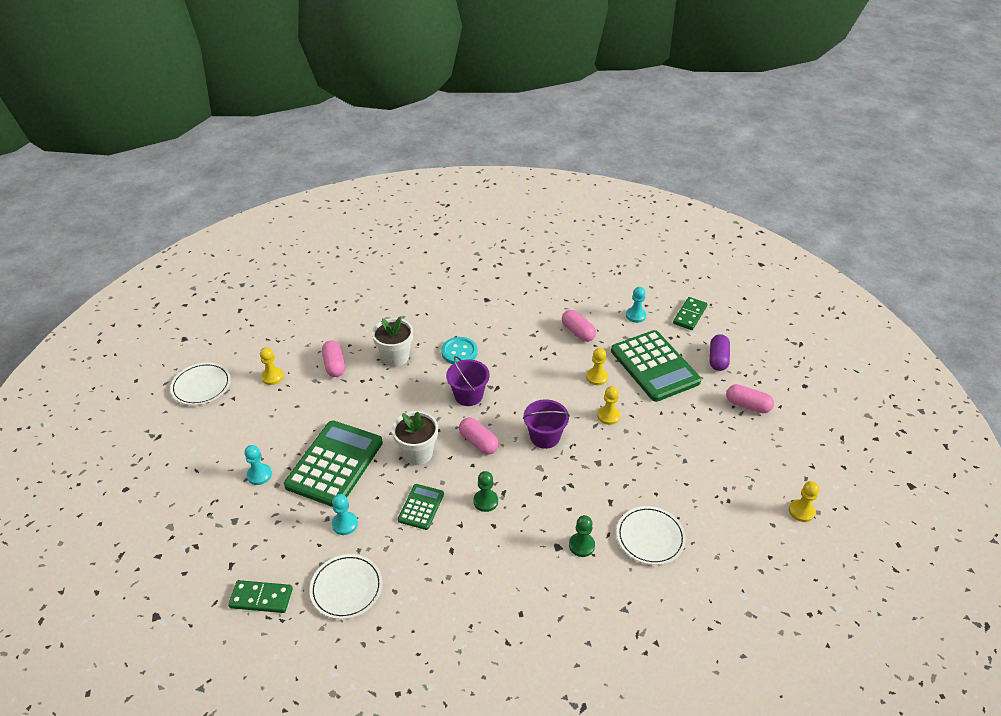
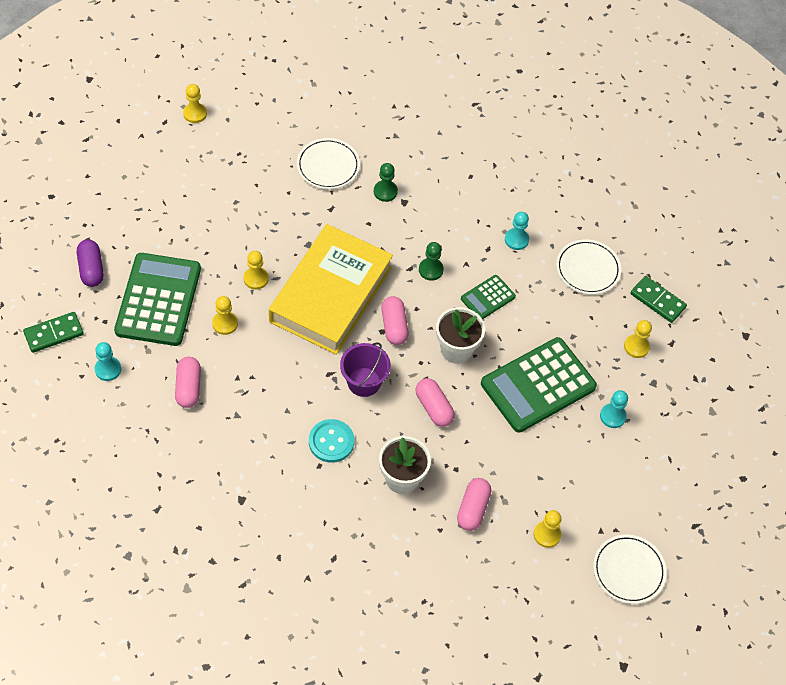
camera: 150 degrees left, 15 degrees up
turquoise pawn [332,494,358,535] -> turquoise pawn moved to [505,212,529,250]
purple bucket [523,399,570,449] -> yellow book [269,224,393,355]
purple capsule [710,334,730,371] -> purple capsule turned 60 degrees counterclockwise [77,239,104,287]
pink capsule [726,384,774,413] -> pink capsule moved to [416,378,455,427]
none -> yellow pawn [624,320,652,358]

